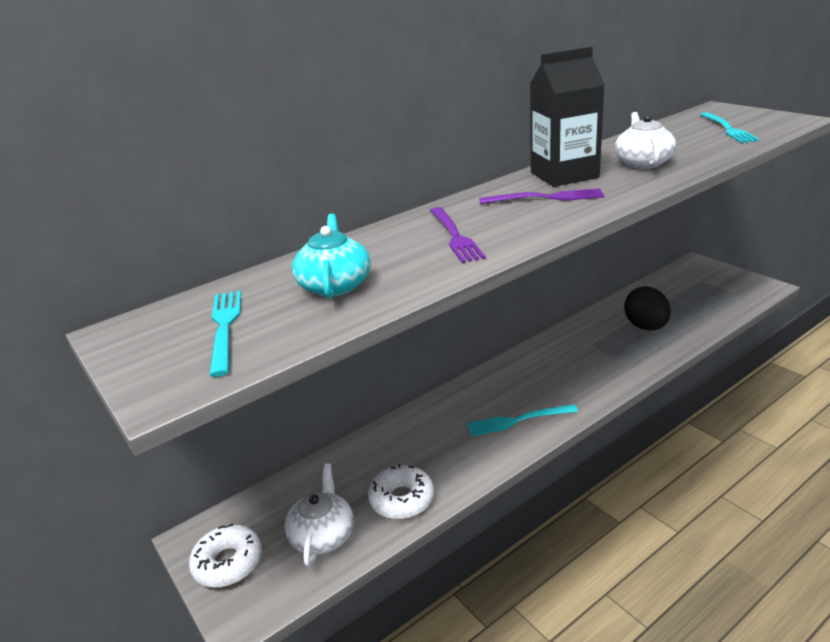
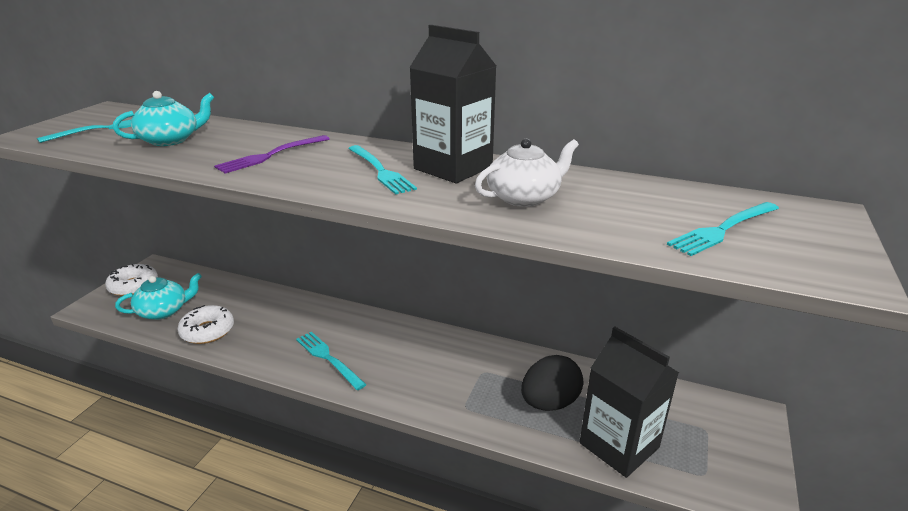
camera: 55 degrees right, 0 degrees up
white teapot [284,463,354,567] -> turquoise teapot [115,273,202,320]
purple fork [479,188,604,204] -> turquoise fork [348,145,417,195]
none -> black carton [580,327,679,478]

